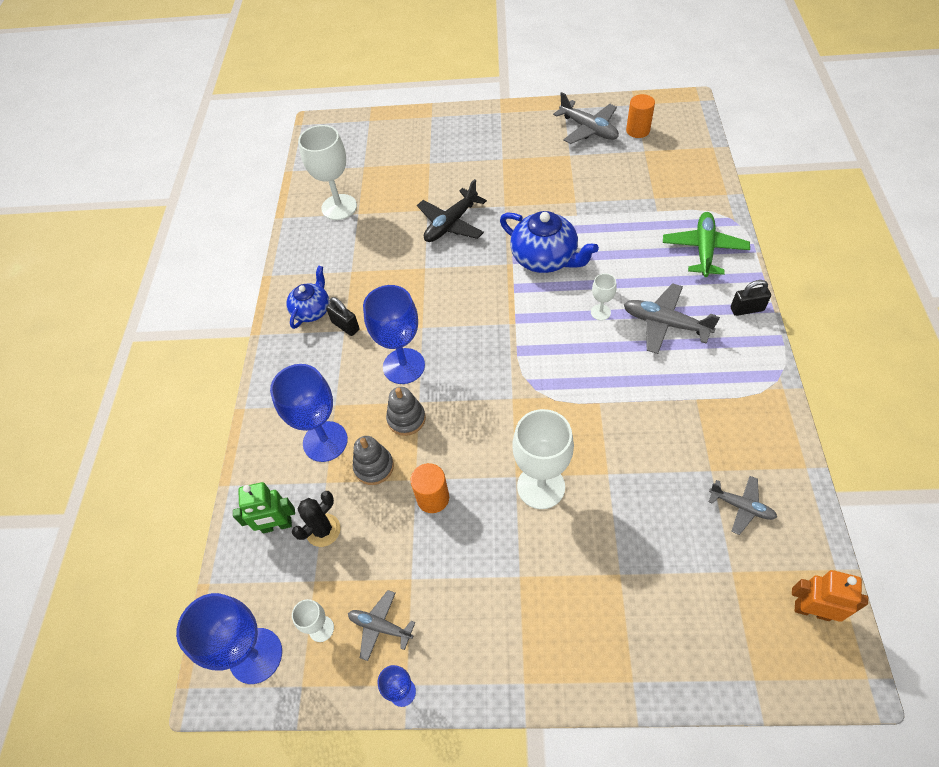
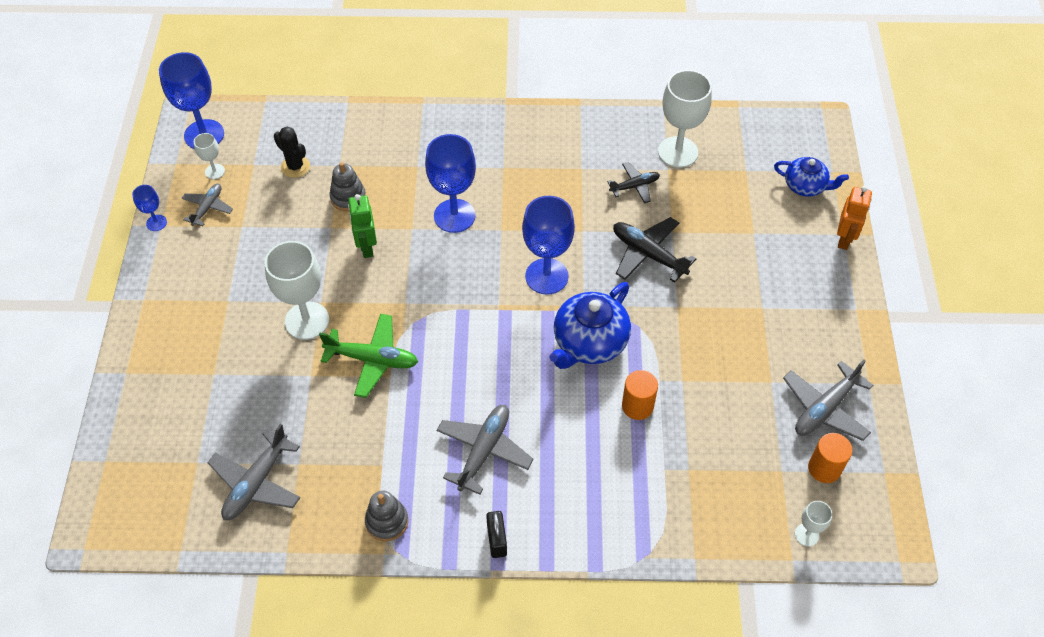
camera: 85 degrees right, 0 degrees up
green robot [233,482,295,533] -> green robot moved to [348,194,377,258]
blue goblet [270,364,348,462] -> blue goblet moved to [522,196,575,295]
blue teapot [286,265,330,329] -> blue teapot moved to [774,157,849,197]
black padlock [326,297,360,336] -> none
grey stacking toy [386,387,426,436] -> grey stacking toy moved to [365,491,408,541]
orange cylinder [410,463,449,513] -> orange cylinder moved to [622,370,658,420]
white goblet [591,273,617,321] -> white goblet moved to [795,501,832,546]
green plane [663,212,750,277] -> green plane moved to [319,314,418,398]
grey plane [709,476,777,535] -> grey plane [207,424,300,520], size x1.62
orange robot [792,570,868,622] -> orange robot moved to [837,186,872,250]
none -> black plane [607,162,660,203]

